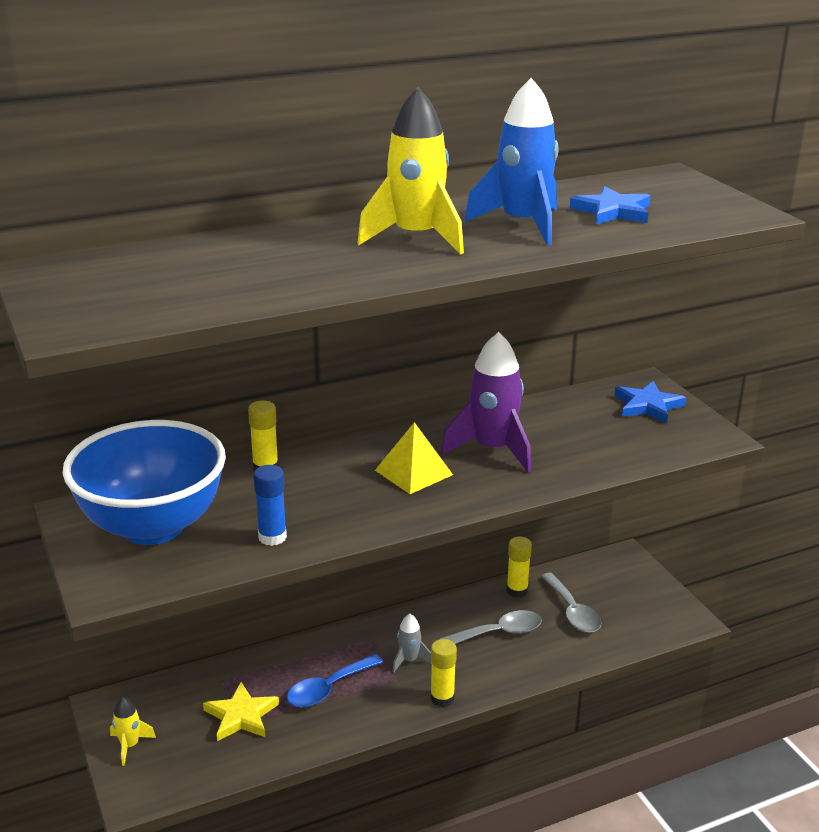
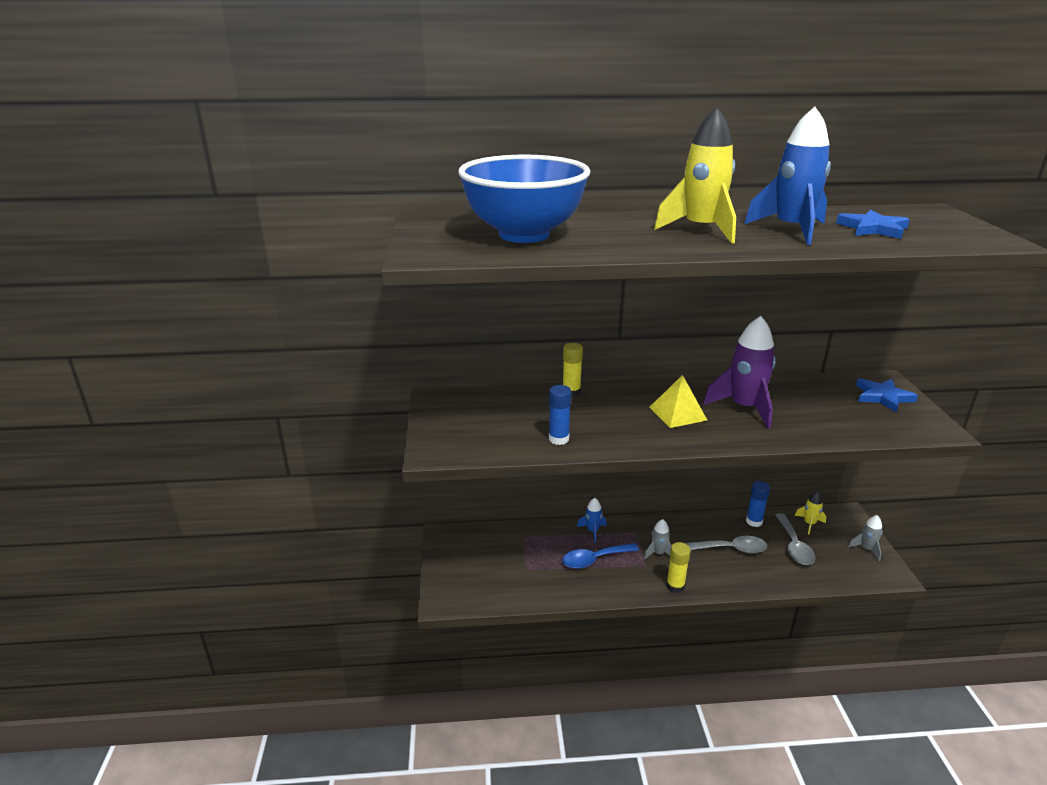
camera: 20 degrees right, 0 degrees up
blue bowl [62,420,226,545] -> blue bowl moved to [458,155,590,243]
yellow rocket [110,697,156,766] -> yellow rocket moved to [795,491,827,534]
yellow star [203,682,279,741] -> none
yellow glue stick [507,536,532,598] -> blue glue stick [746,481,770,527]
none -> blue rocket [577,498,607,543]
none -> grey rocket [848,515,883,561]

